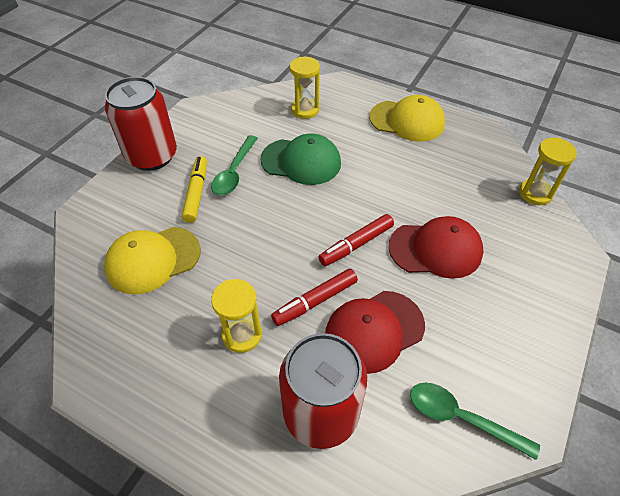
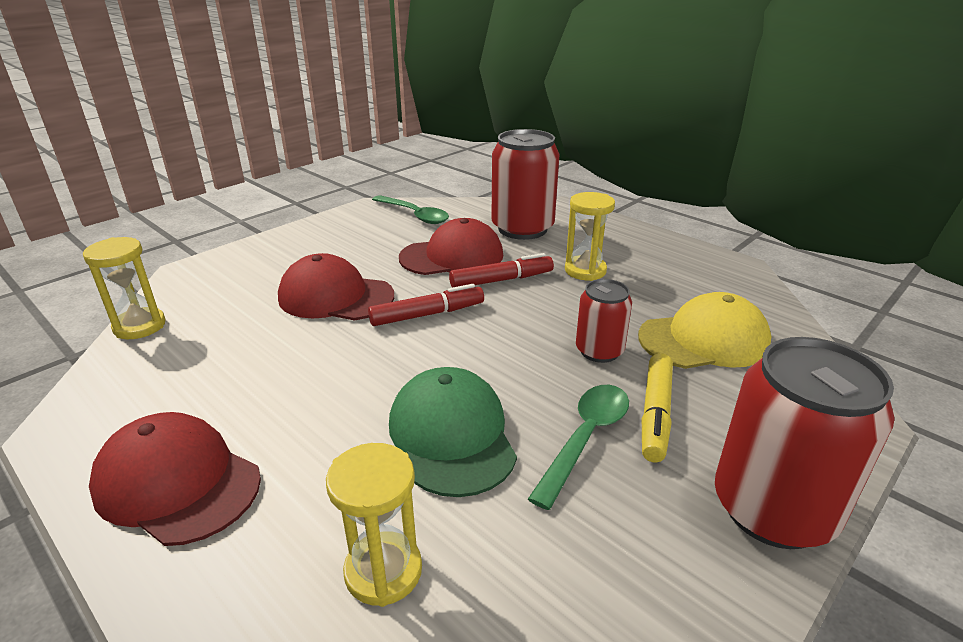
camera: 165 degrees left, 20 degrees down
green cap [260,133,341,185] -> green cap turned 45 degrees clockwise [389,367,517,497]
yellow cap [369,95,445,142] -> red cap [89,412,261,546]
none -> red can [576,279,632,363]

